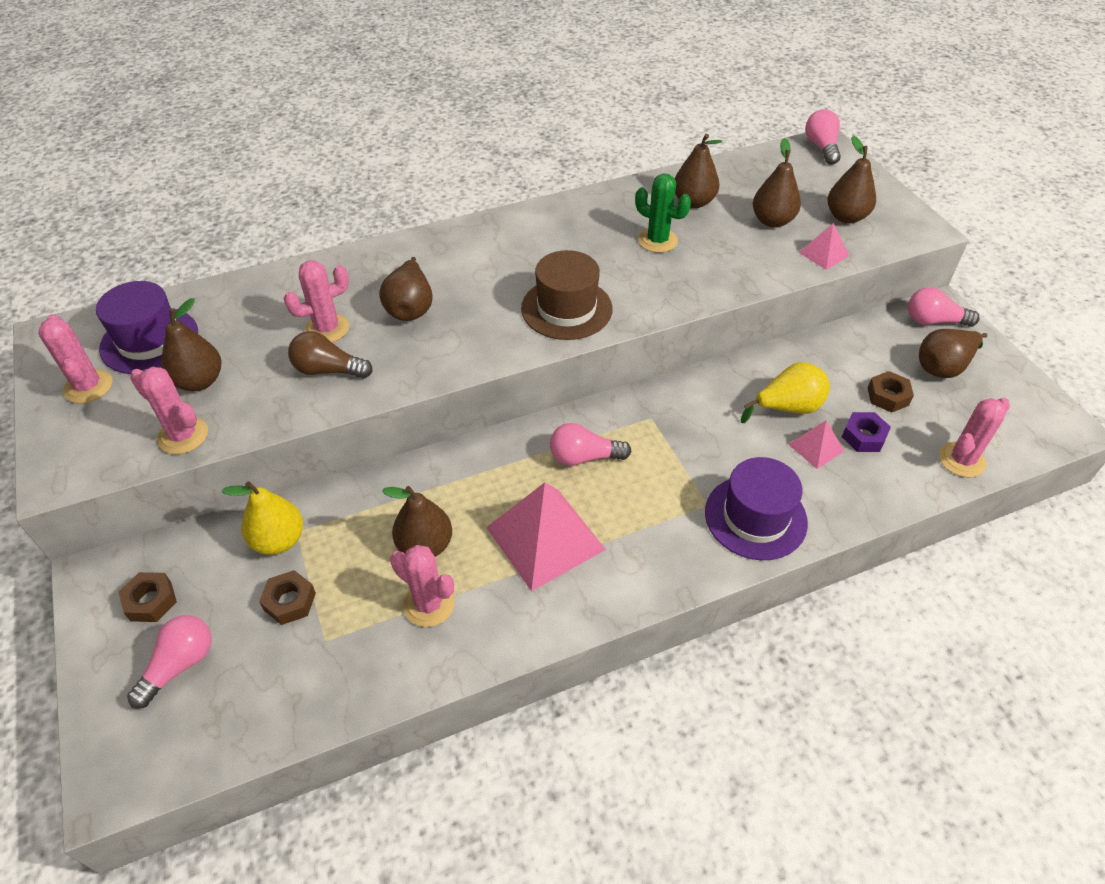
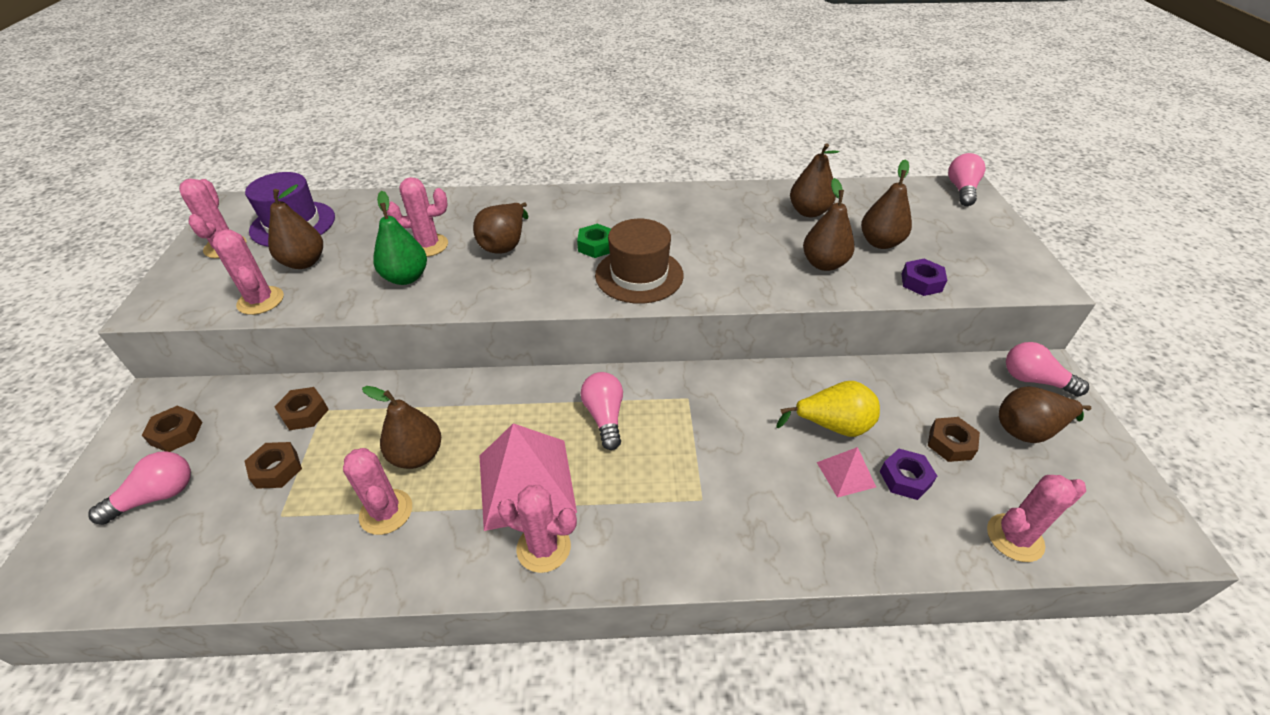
camera: 20 degrees right, 5 degrees down
yellow pear [221,482,303,555] -> brown nut [275,387,329,430]
brown light bulb [288,331,373,379] -> green pear [373,191,427,285]
pink light bulb [550,423,632,466] -> pink light bulb turned 60 degrees clockwise [581,372,623,450]
green cactus [635,174,691,253] -> none
purple hat [705,457,808,560] -> none
pink pyramid [799,223,849,270] -> purple nut [902,259,947,296]
brown pear [827,136,876,223] -> brown pear moved to [803,178,855,271]
none -> pink cactus [498,485,577,573]
none -> green nut [577,224,611,258]

